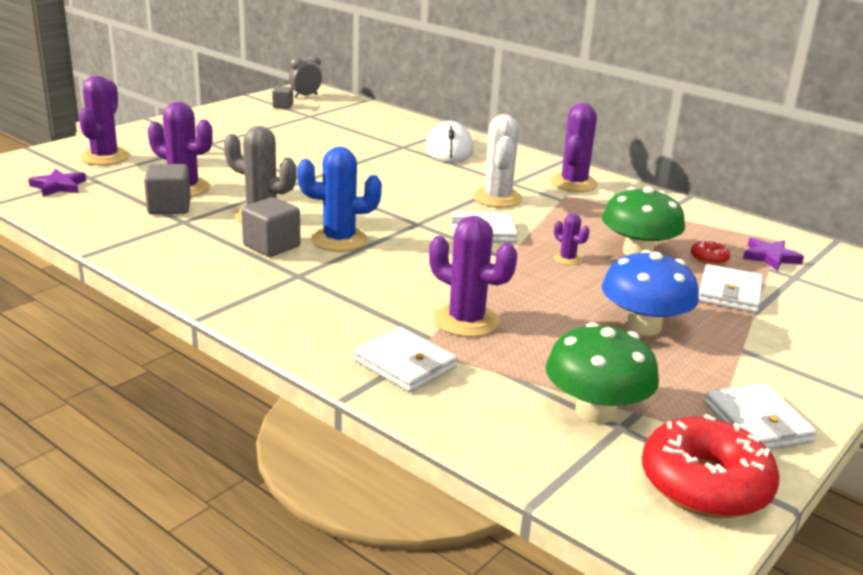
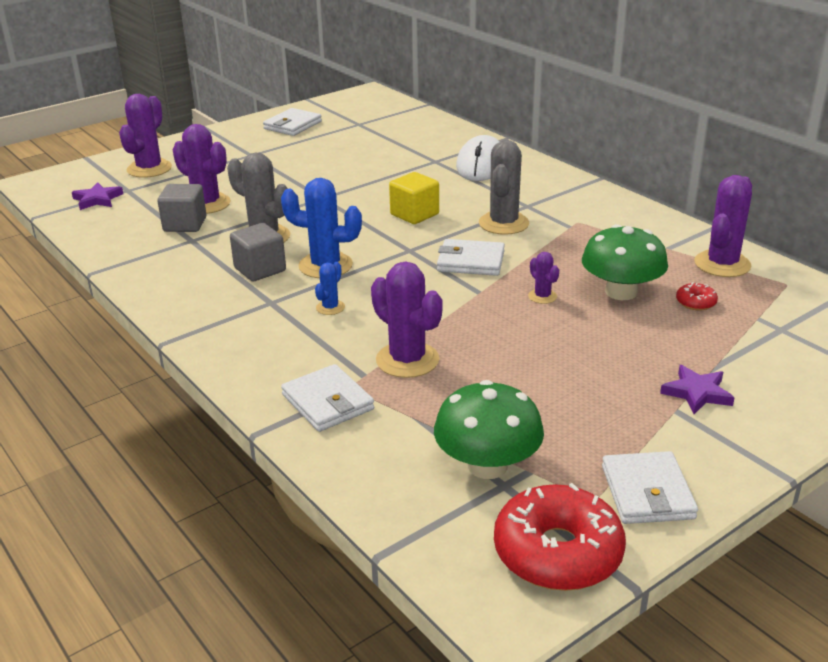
camera: 15 degrees right, 5 degrees up
grey cube [272,86,293,109] -> none
grey clock [289,55,322,97] -> none
white cactus [473,114,523,208] -> grey cactus [479,140,529,235]
purple cactus [550,103,598,192] -> purple cactus moved to [694,175,752,277]
blue mushroom [602,250,699,336] -> none
white wallet [699,264,763,313] -> white wallet moved to [263,108,322,136]
purple star [743,238,804,271] -> purple star moved to [660,365,735,414]
none -> blue cactus [315,262,345,315]
none -> yellow cube [389,172,439,224]

